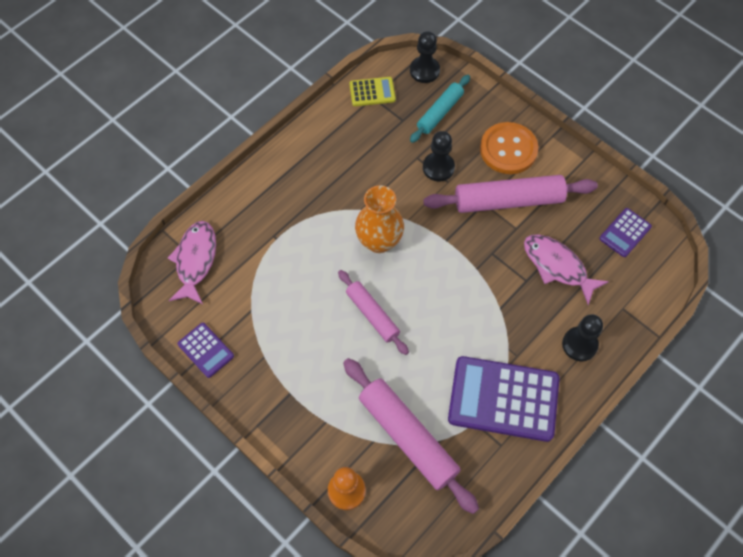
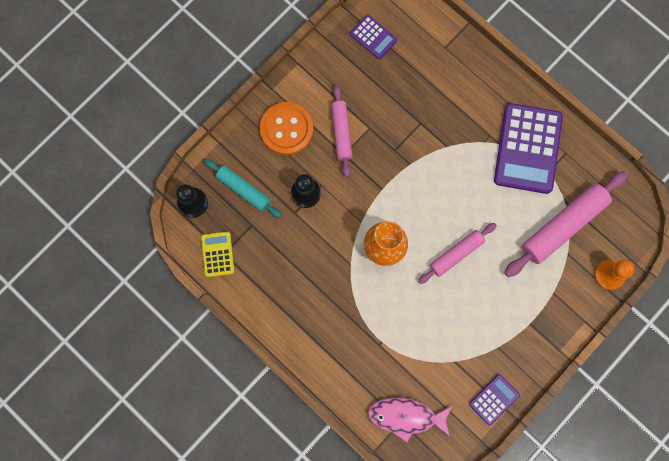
camera: 90 degrees left, 15 degrees up
pink rolling pin [423,175,598,213] -> pink rolling pin [331,85,353,177], size x0.60
pink fish [524,234,609,305] -> none
black pawn [562,314,603,361] -> none

